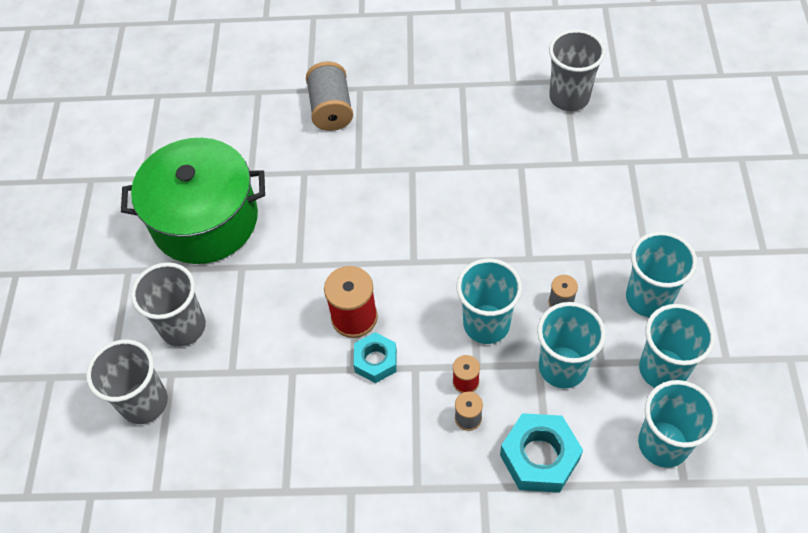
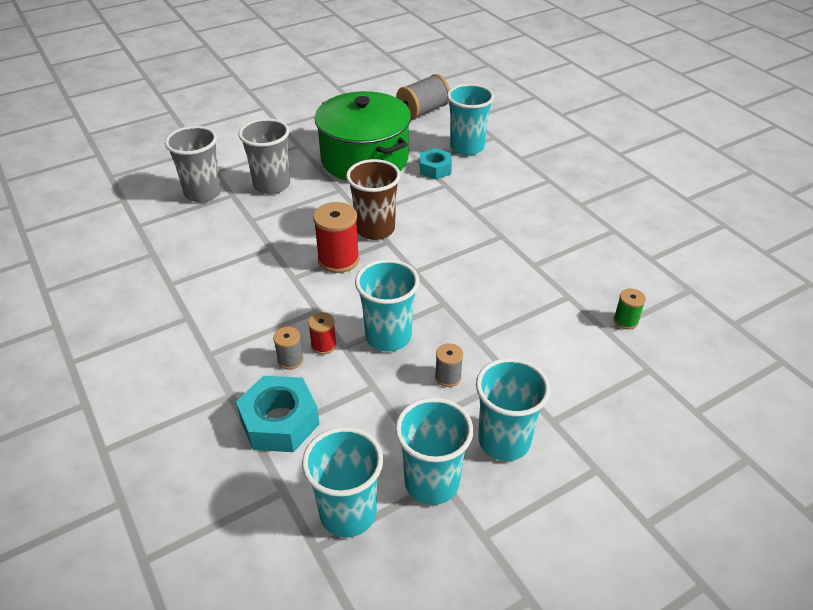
camera: 55 degrees right, 15 degrees down
grey spool [306,61,353,131] -> grey spool moved to [396,74,450,120]
turquoise nut [353,332,397,383] -> turquoise nut moved to [420,148,452,179]
turquoise cup [537,302,606,388] -> turquoise cup moved to [447,84,494,155]
grey cup [549,29,606,111] -> none
none -> brown cup [346,159,401,240]
none -> green spool [614,288,646,330]

